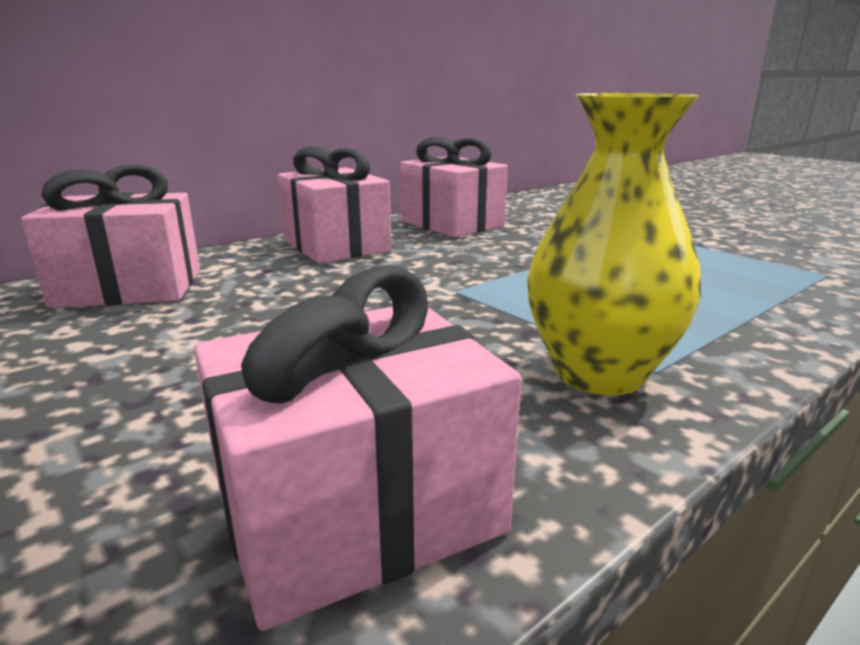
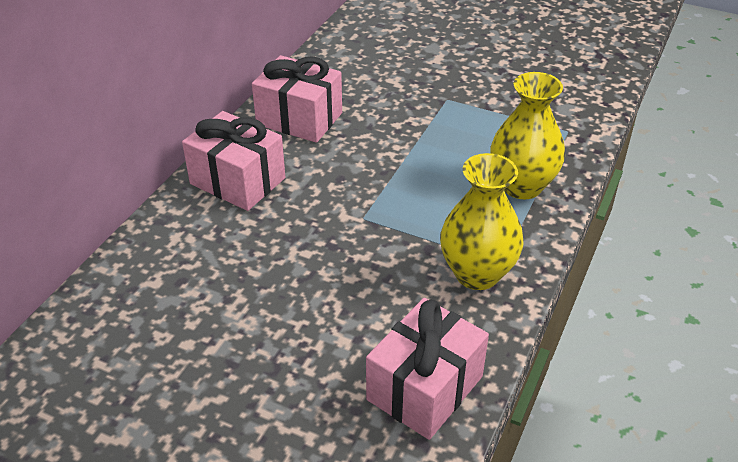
camera: 25 degrees left, 20 degrees up
pink gift [21,164,200,308] -> none
none -> yellow vase [490,72,565,199]

